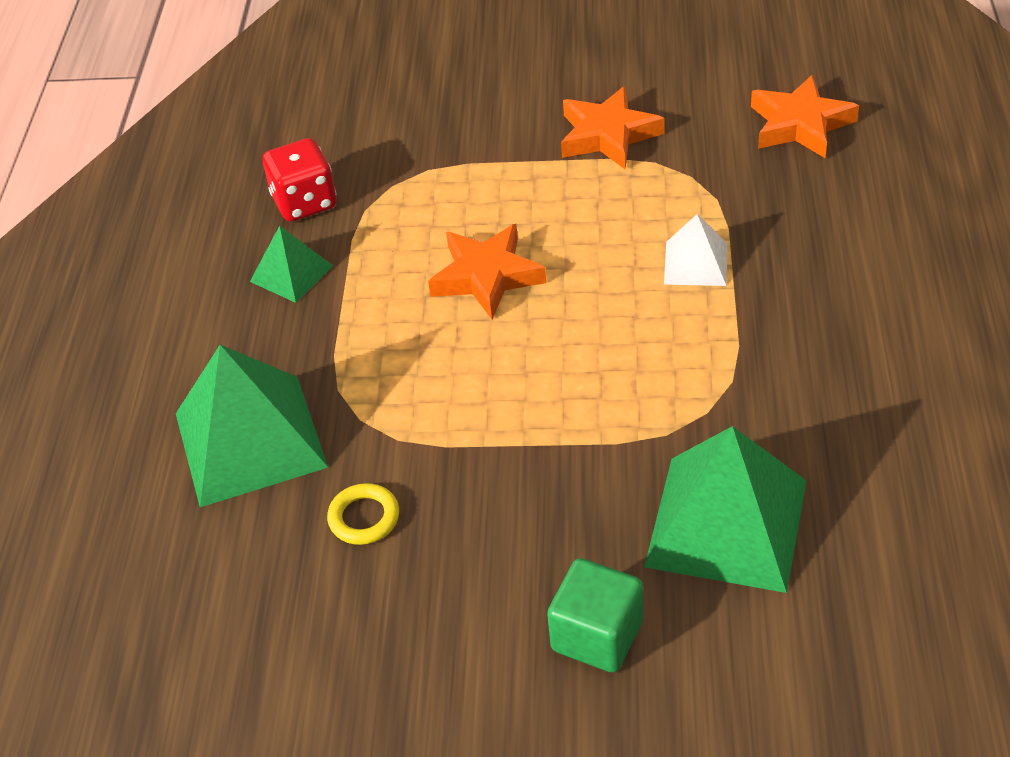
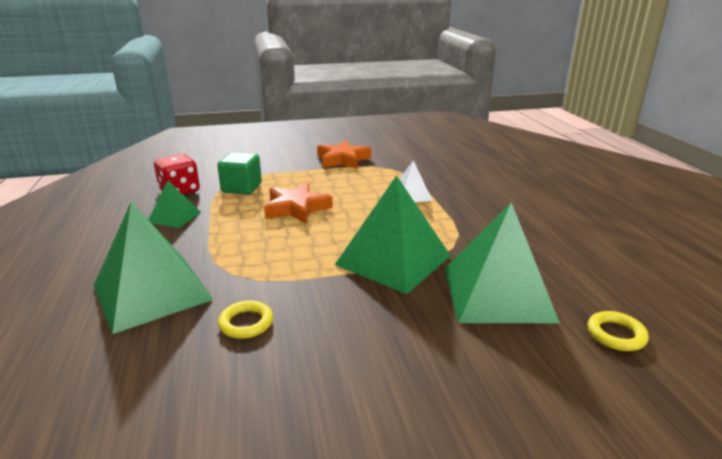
camera: 20 degrees left, 20 degrees down
green cube [547,558,643,673] -> green cube moved to [217,152,262,195]
orange star [751,75,859,158] -> none
none -> green pyramid [335,175,451,294]
none -> yellow ring [587,311,649,351]

